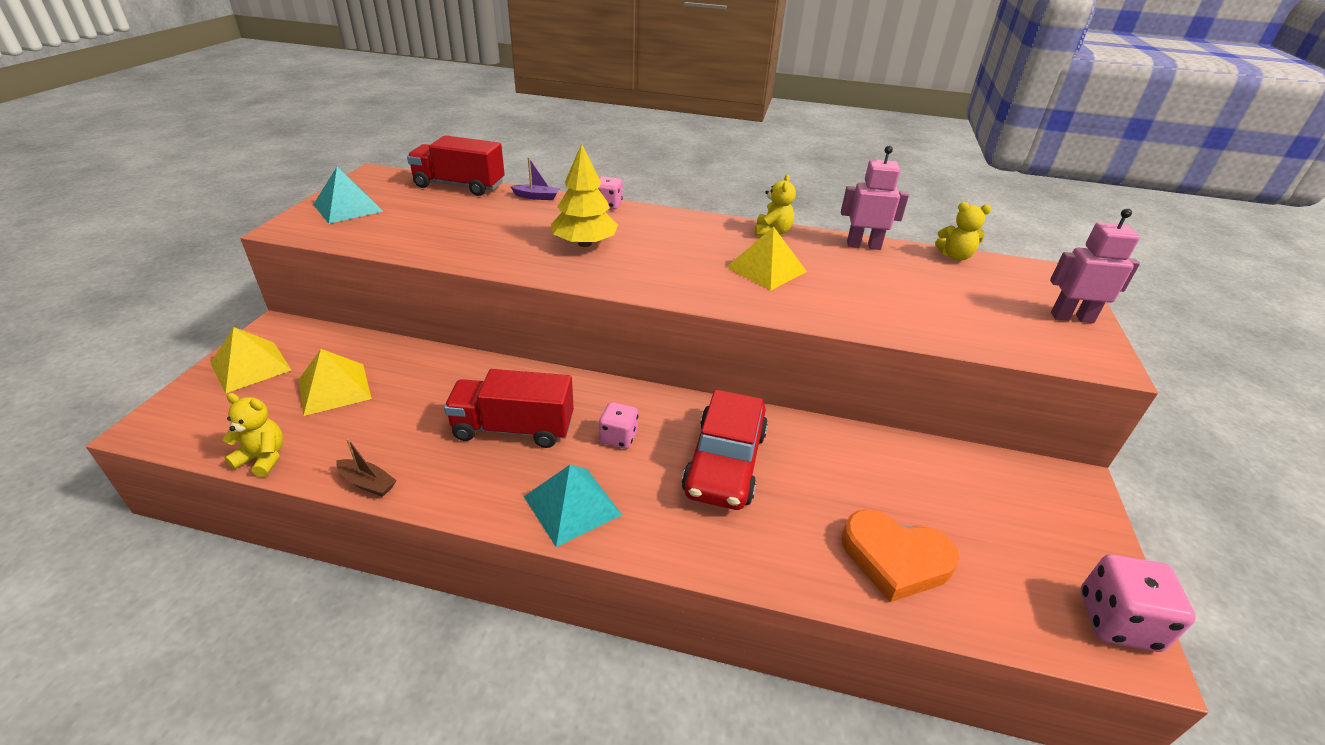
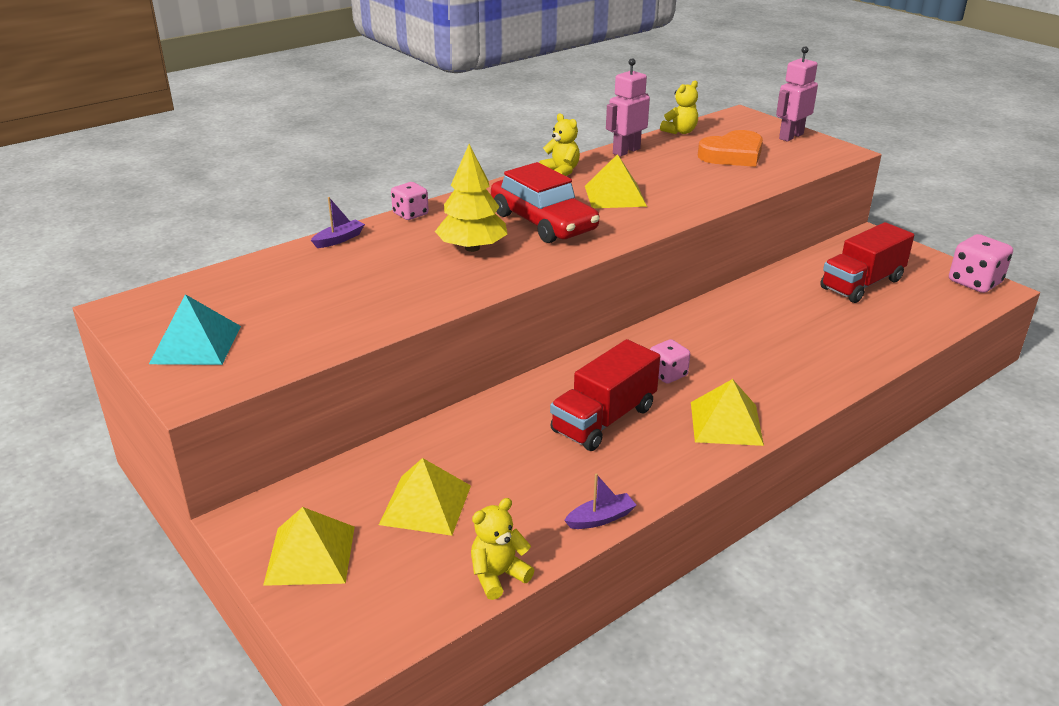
camera: 50 degrees left, 5 degrees down
brown boat [336,438,397,497] -> purple boat [564,473,636,529]
red truck [407,135,505,196] -> red truck moved to [820,222,914,303]
turquoise pyramid [524,465,622,547] -> yellow pyramid [691,379,764,446]
red car [682,390,768,510] -> red car moved to [491,162,599,243]
orange heart [842,509,959,602] -> orange heart moved to [698,130,763,167]

